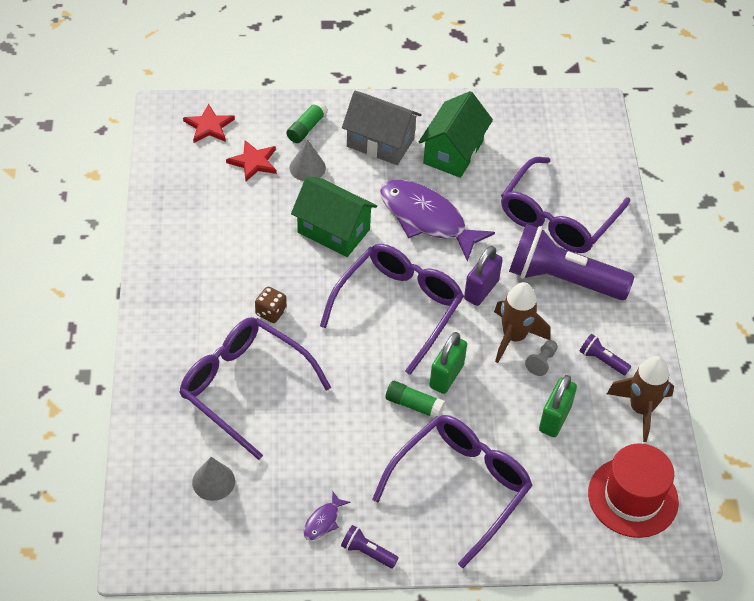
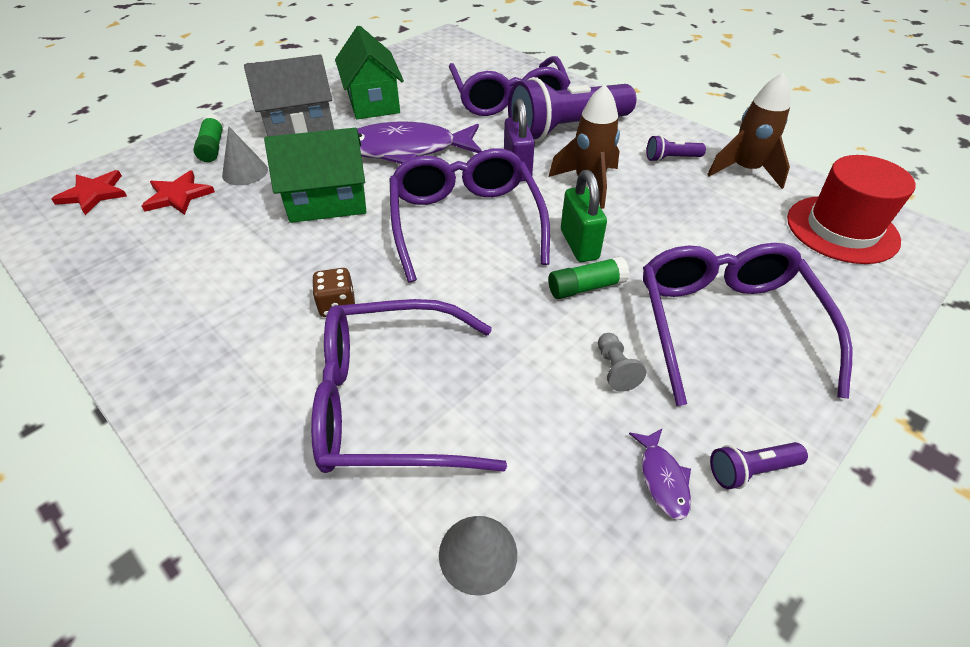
camera: 40 degrees left, 5 degrees down
grey pawn [525,340,558,376] -> grey pawn moved to [598,333,646,392]
green padlock [539,375,577,437] -> none

